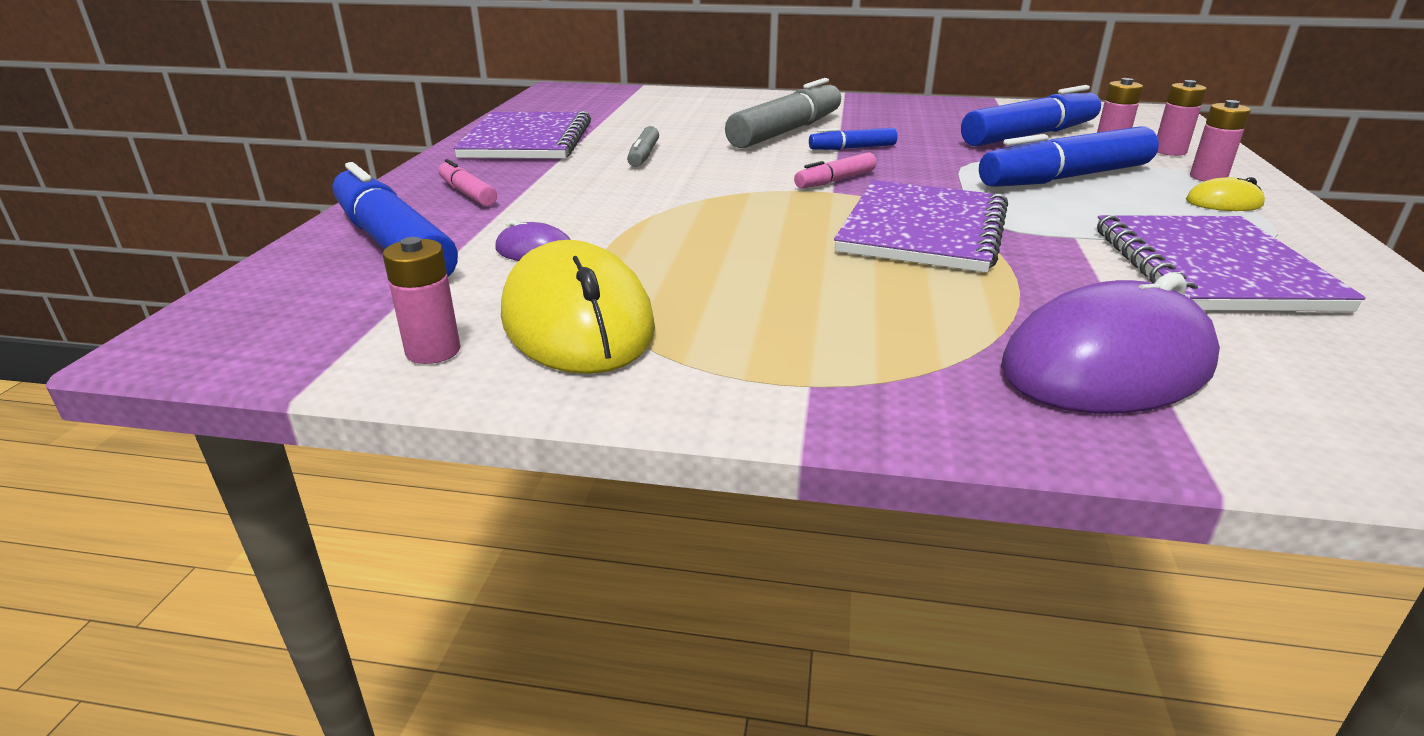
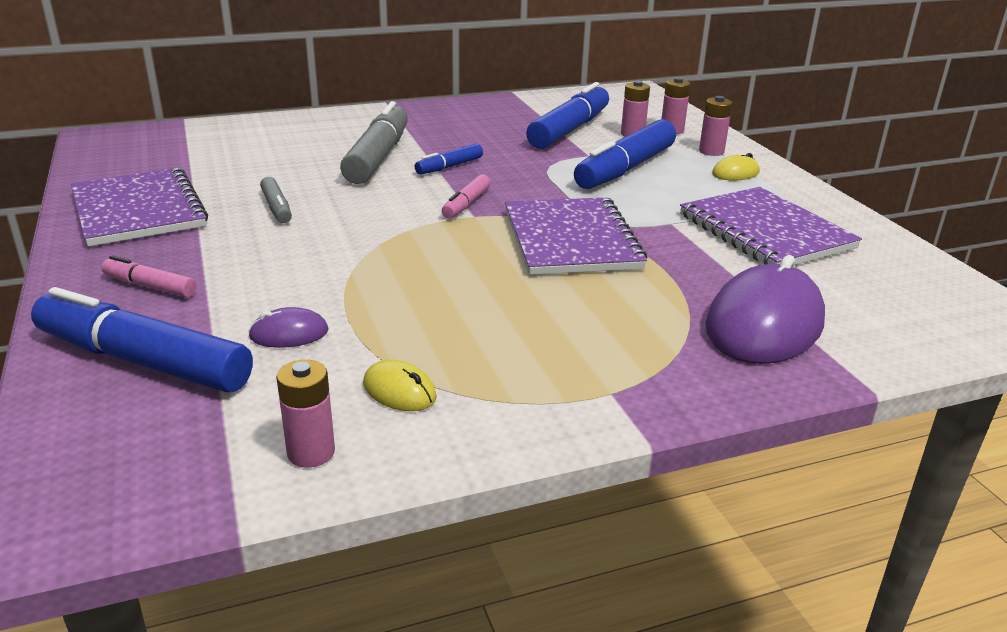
camera: 30 degrees left, 0 degrees up
yellow mouse [501,240,655,374] -> yellow mouse [363,360,437,411], size x0.46

